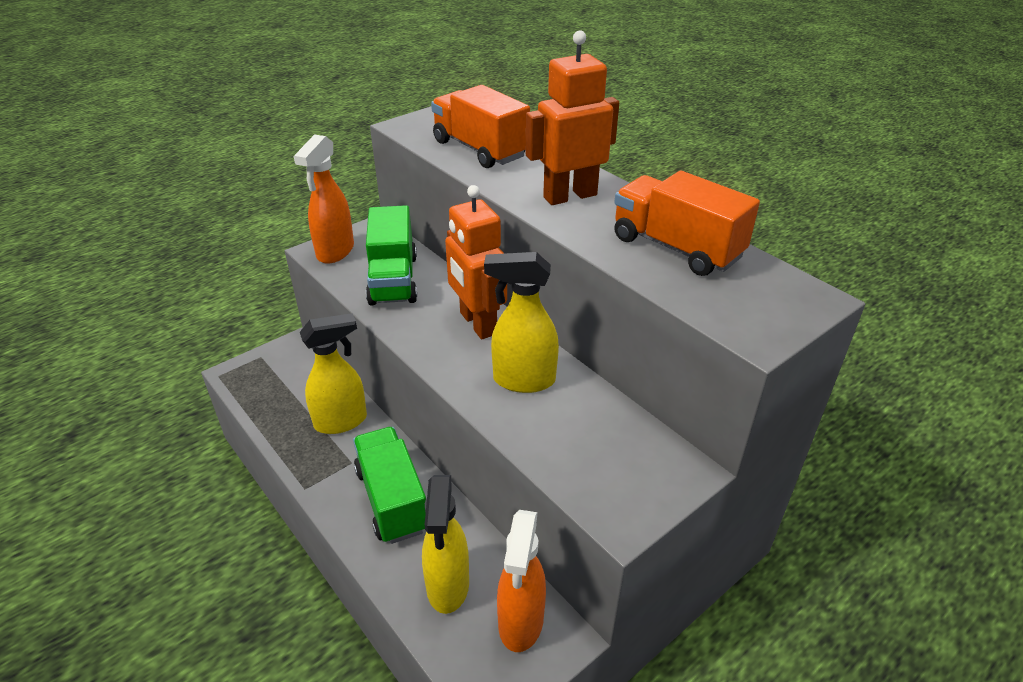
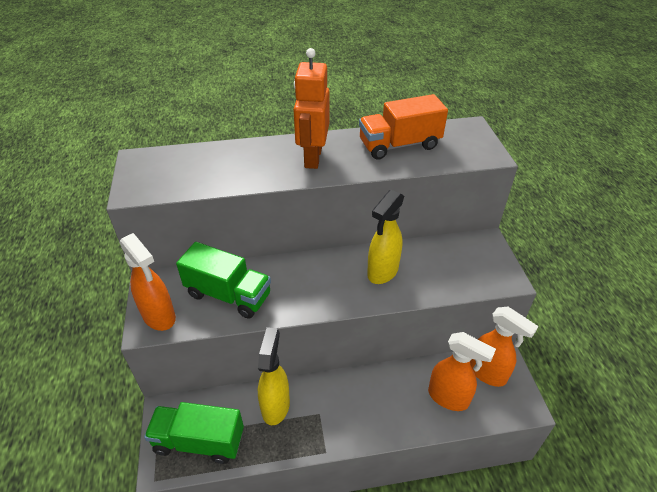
camera: 60 degrees left, 5 degrees up
green truck [353,427,426,544] -> green truck moved to [144,402,244,464]
yellow spray bottle [422,475,469,614] -> orange spray bottle [428,332,496,411]
orange truck [431,85,530,168] -> none
orange robot [445,185,507,339] -> none

